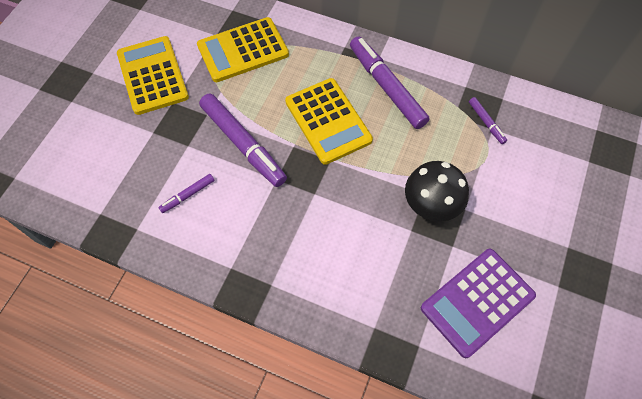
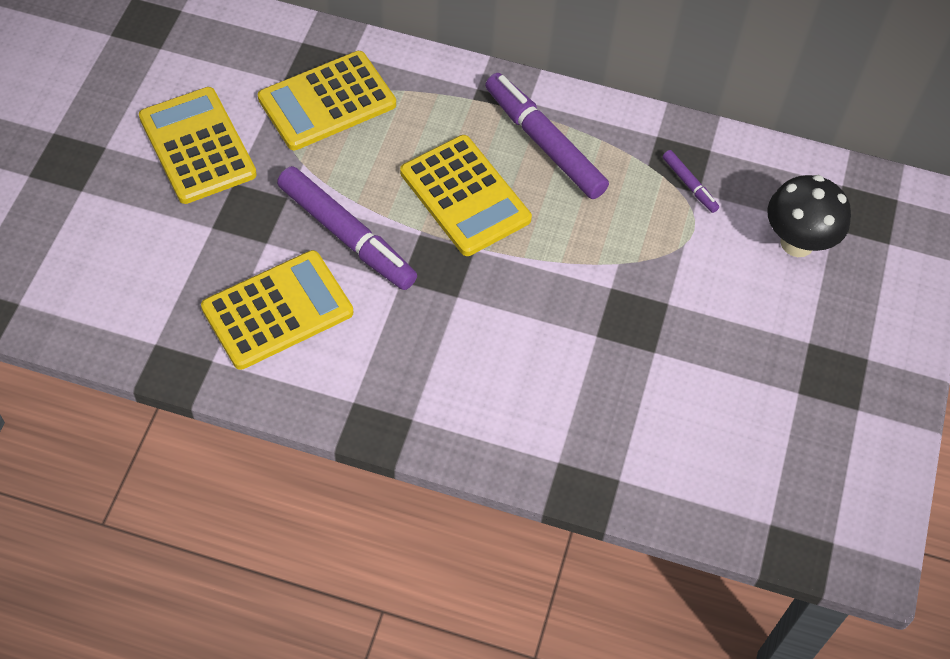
camera: 10 degrees left, 5 degrees down
purple marker [158,174,215,213] -> yellow calculator [201,250,353,370]
black mushroom [405,161,469,222] -> black mushroom moved to [767,175,851,257]
purple calculator [421,249,536,358] -> none

